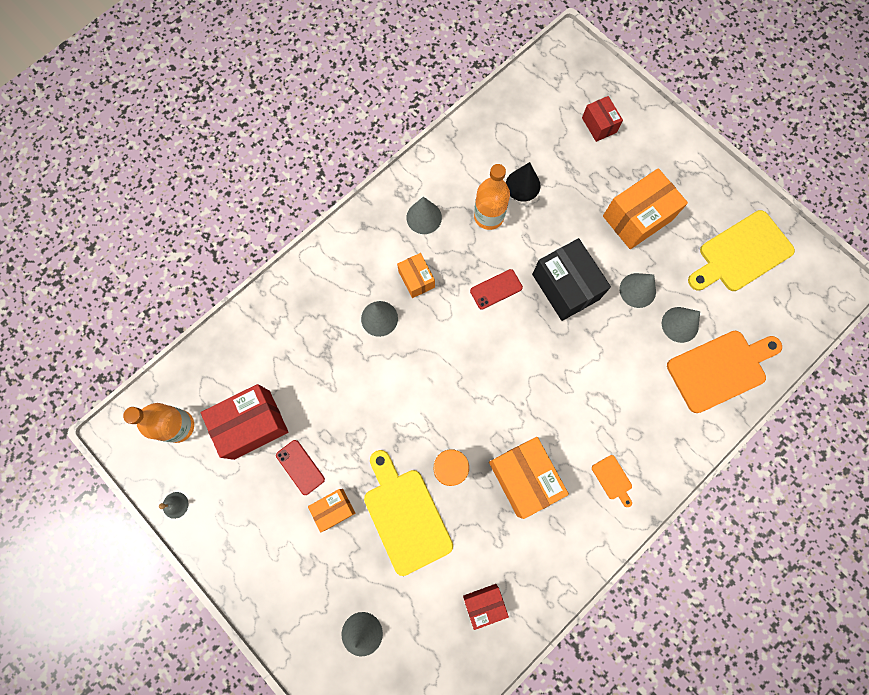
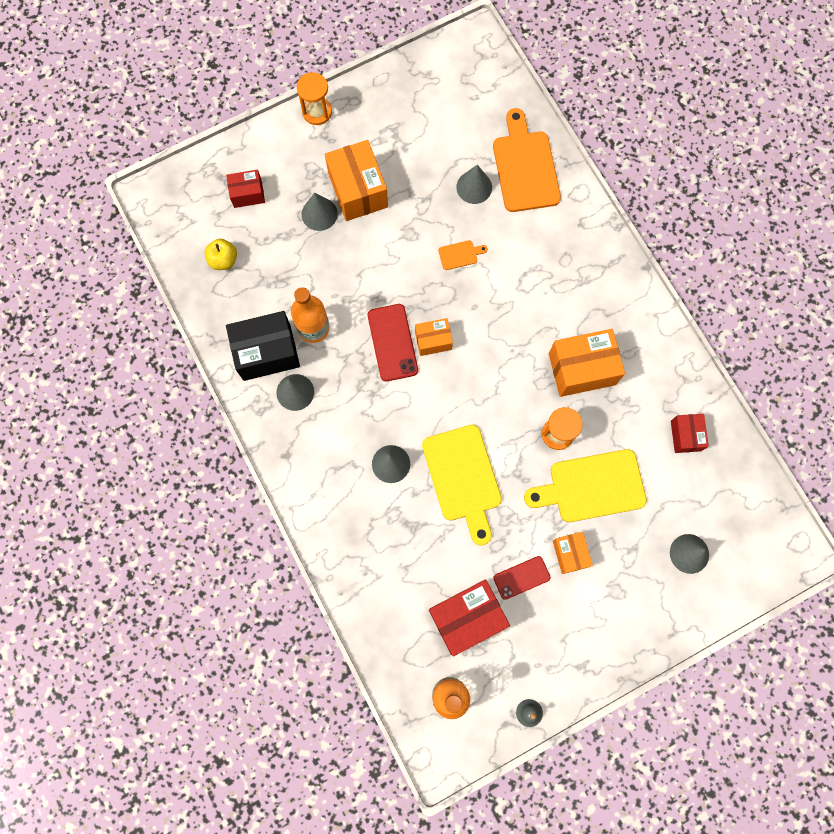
camera: 75 degrees left, 0 degrees up
red box [200,384,288,460] -> red box turned 75 degrees clockwise [429,579,510,656]
orange box [397,253,435,298] -> orange box moved to [415,318,453,356]
red phone [470,269,523,310] -> red phone [367,304,418,381], size x1.51
black cone [506,162,541,202] -> none
black box [532,238,611,321] -> black box moved to [226,311,300,381]
orange cutting board [592,455,632,507] -> orange cutting board moved to [438,240,488,270]
grey cone [619,273,656,308] -> grey cone moved to [302,193,338,231]
yellow cutting board [688,210,795,291] -> yellow cutting board moved to [422,425,502,545]
none -> yellow apple [204,239,237,270]
none -> orange hourglass [297,72,332,125]

